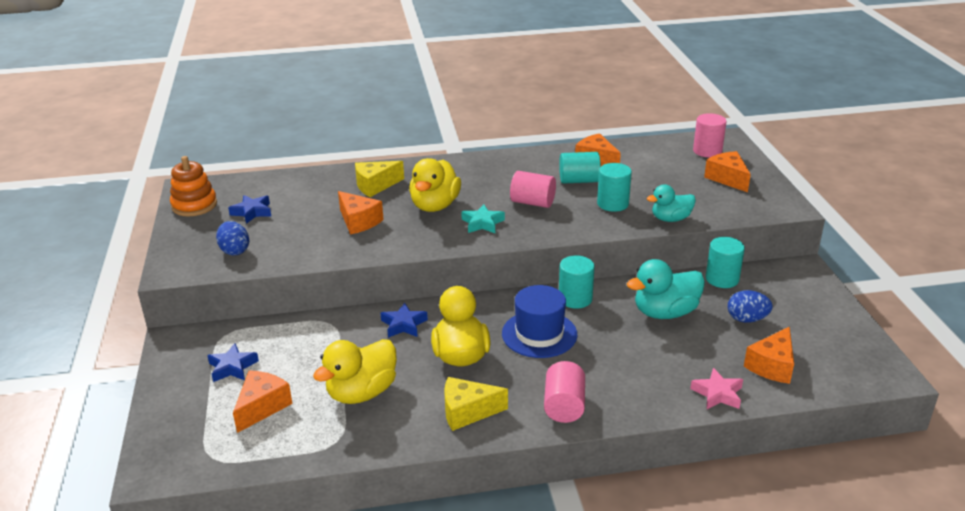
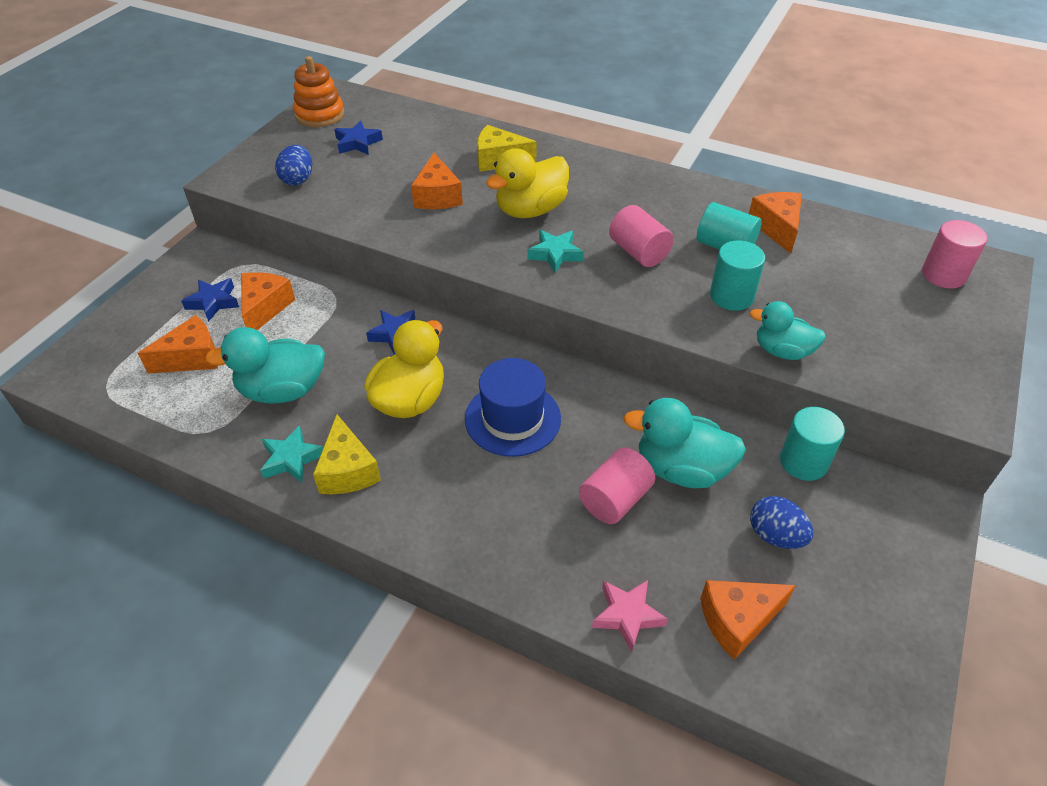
camera: 35 degrees right, 15 degrees up
yellow duck [313,339,397,404] -> turquoise duck [205,327,325,404]
yellow cheese [444,377,508,431] -> yellow cheese turned 135 degrees counterclockwise [313,415,381,494]
pink cylinder [544,361,585,423] -> pink cylinder moved to [579,447,655,524]
turquoise cylinder [559,255,595,309] -> none
orange cheese [704,151,751,192] -> orange cheese moved to [241,272,295,330]
none -> turquoise star [260,425,323,483]

